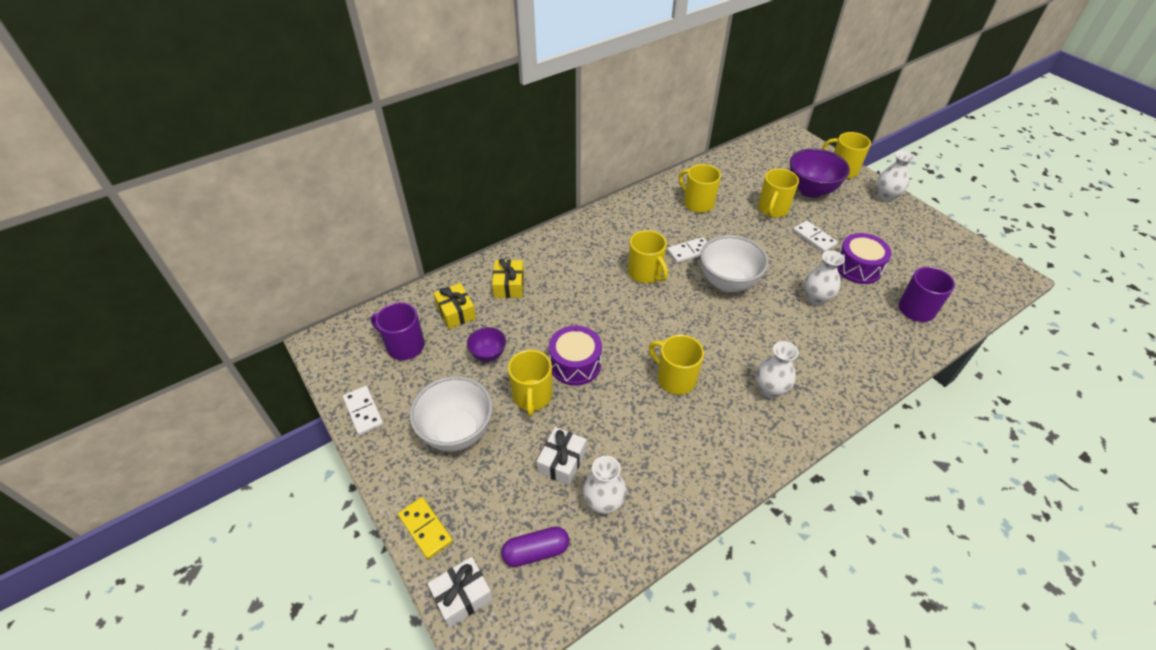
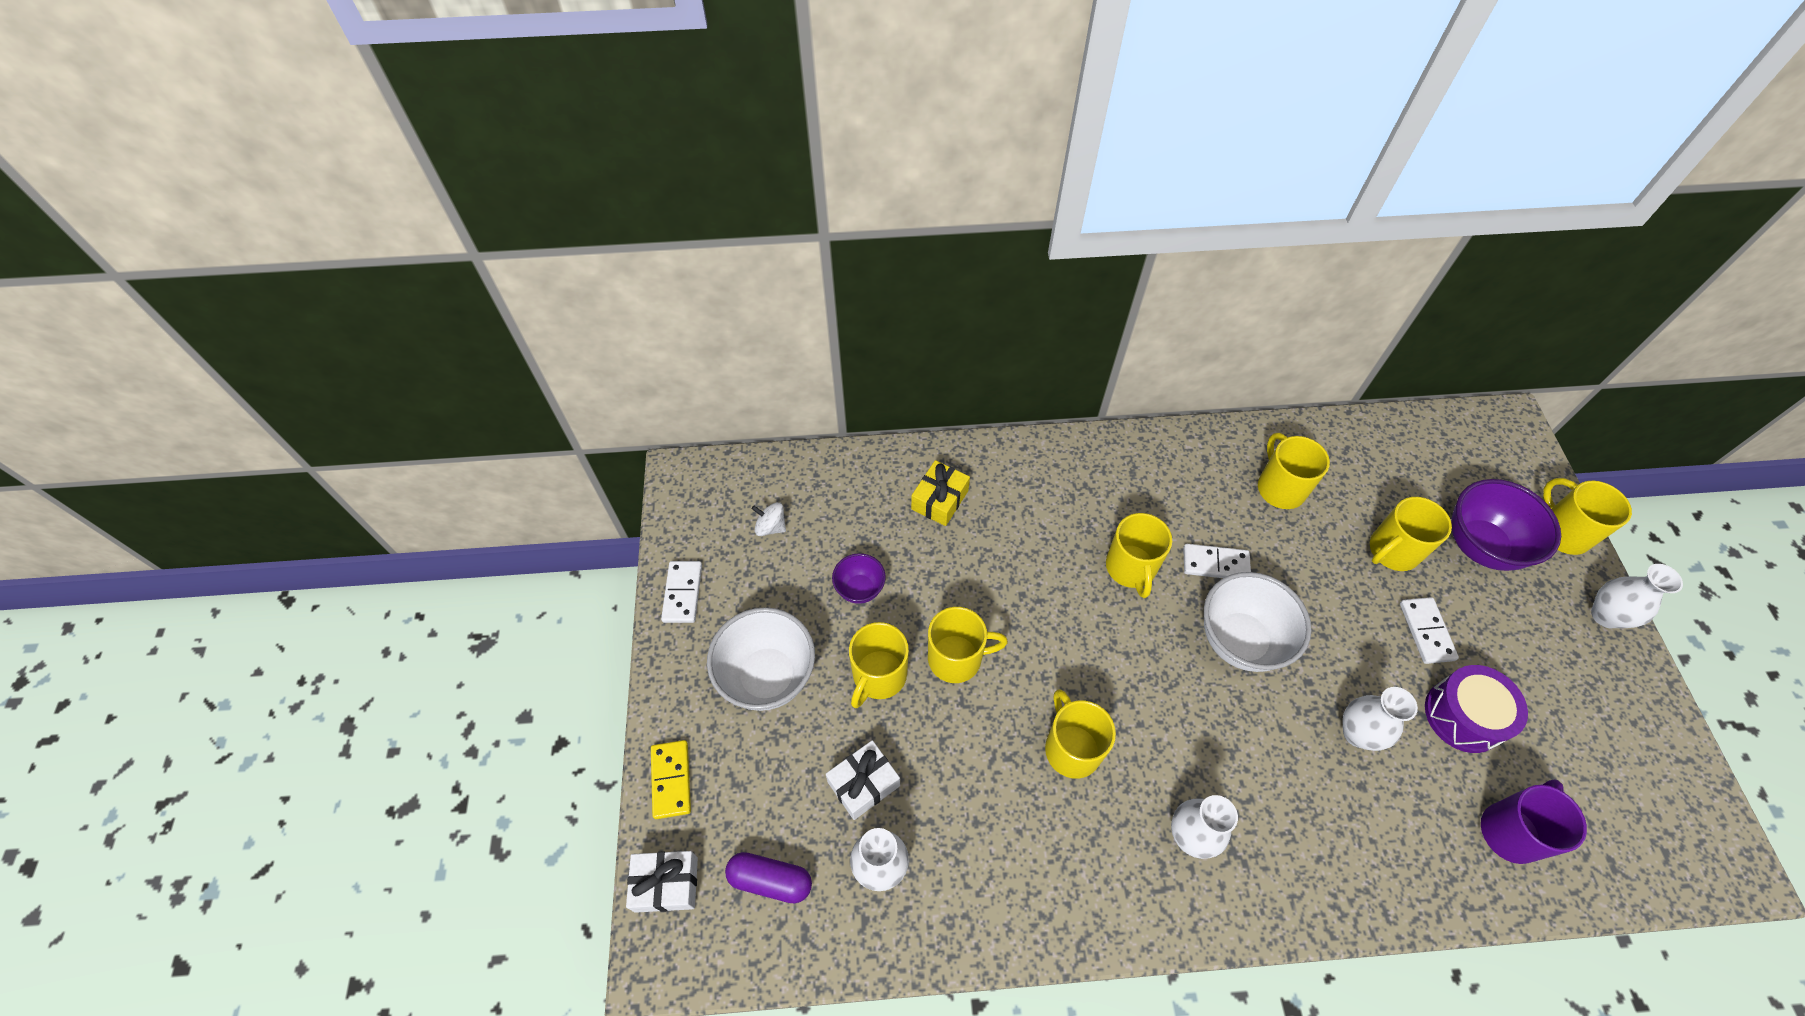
camera: 30 degrees right, 10 degrees up
purple mug [371,302,425,360] -> white spinning top [752,502,786,536]
yellow gift [434,283,476,329] -> none
purple drum [549,326,602,386] -> yellow mug [928,607,1008,683]

